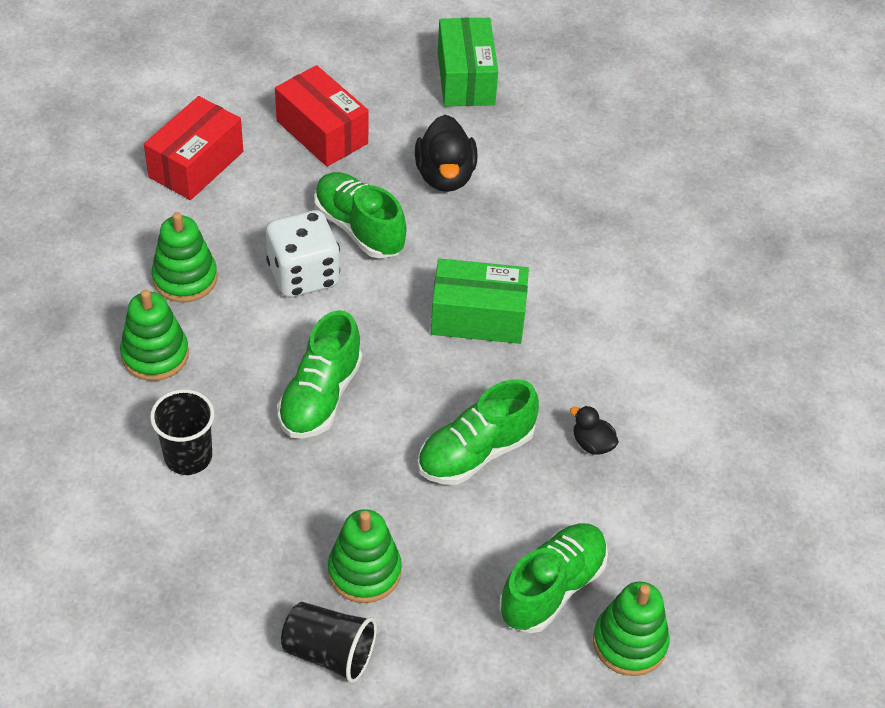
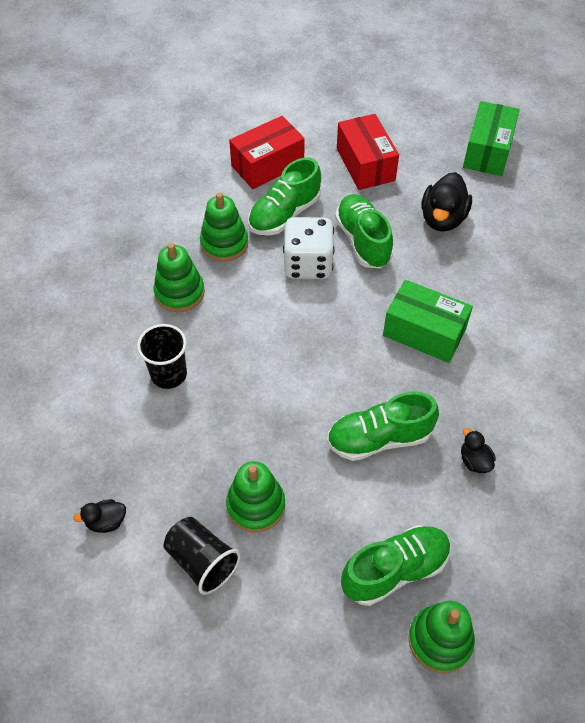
camera: 25 degrees right, 5 degrees up
green shoe [277,310,362,439] -> green shoe moved to [248,157,321,235]
none -> black duck [73,499,126,533]

